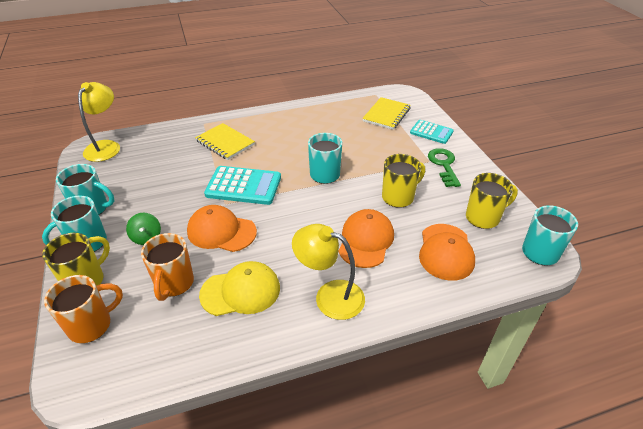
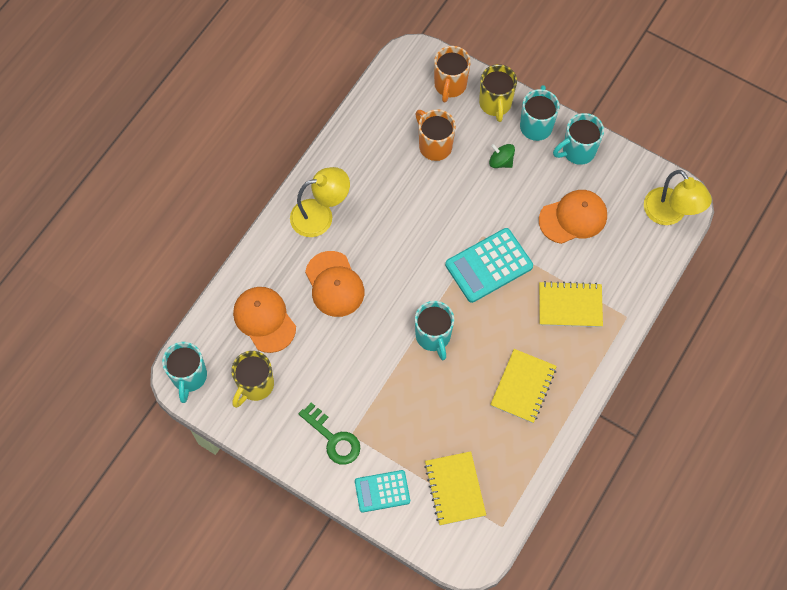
camera: 140 degrees right, 25 degrees up
orange cap [187,205,257,252] -> orange cap moved to [539,190,607,244]
yellow cap [199,261,280,316] -> none
yellow mug [382,154,425,208] -> none
none -> yellow notebook [490,349,557,423]

